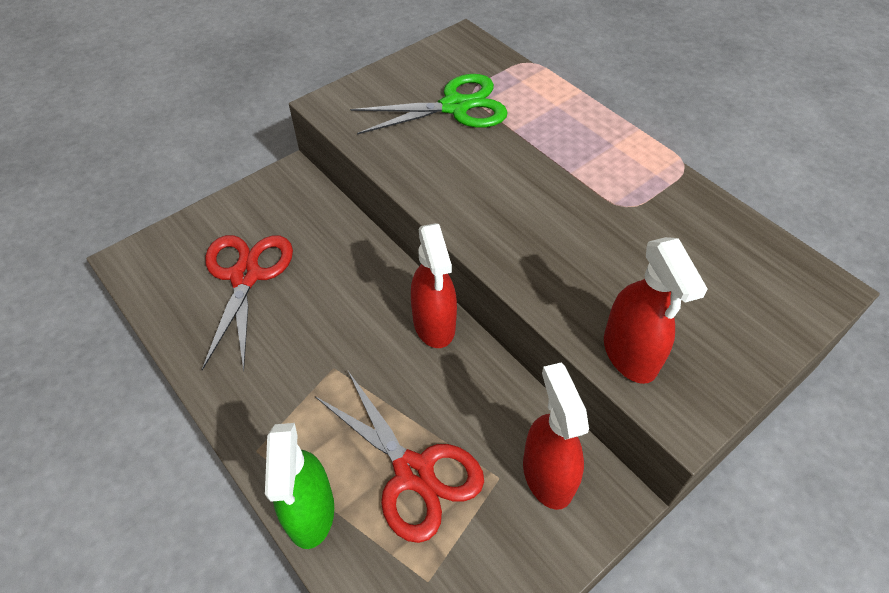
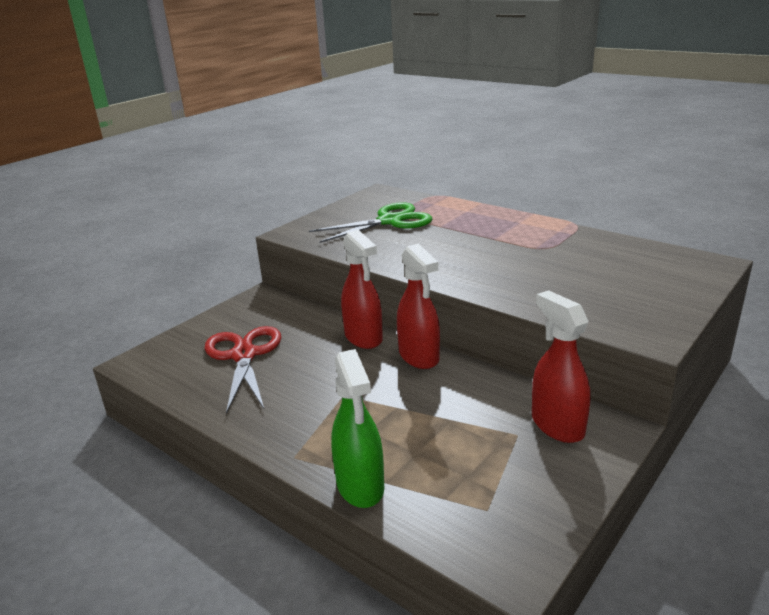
camera: 10 degrees left, 25 degrees down
red scissors [315,371,484,543] -> none
red spray bottle [604,237,708,384] -> red spray bottle moved to [341,230,383,349]

